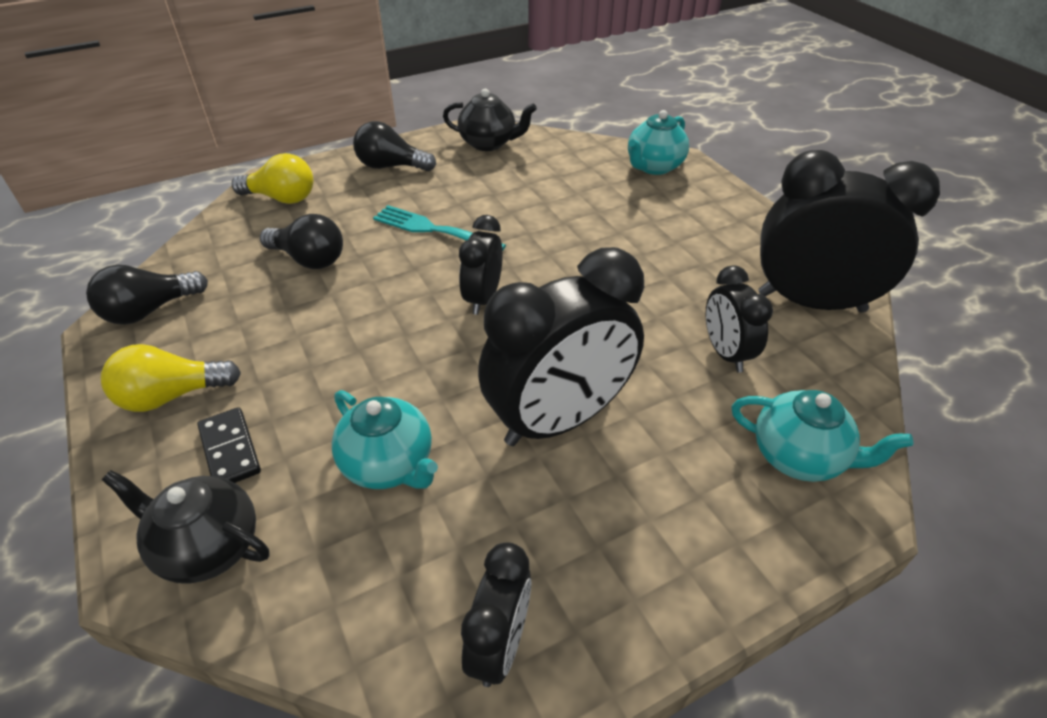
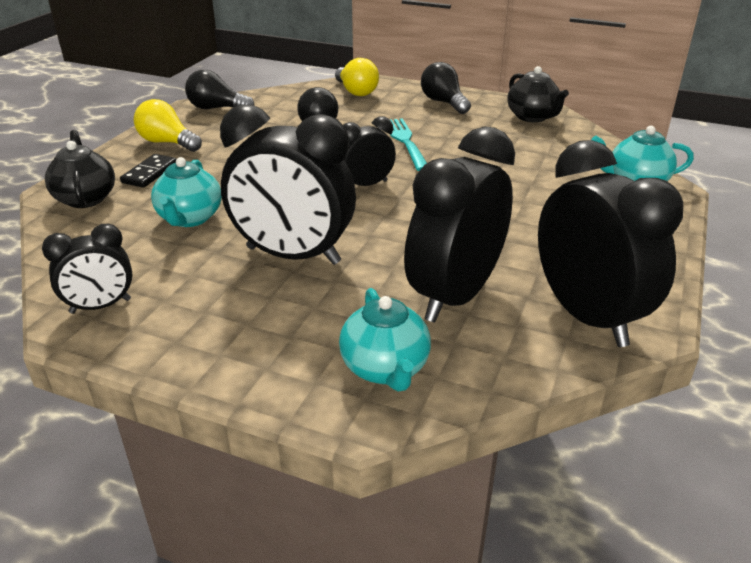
camera: 50 degrees right, 10 degrees down
black clock [705,266,773,373] -> black clock [404,126,515,322], size x1.88

